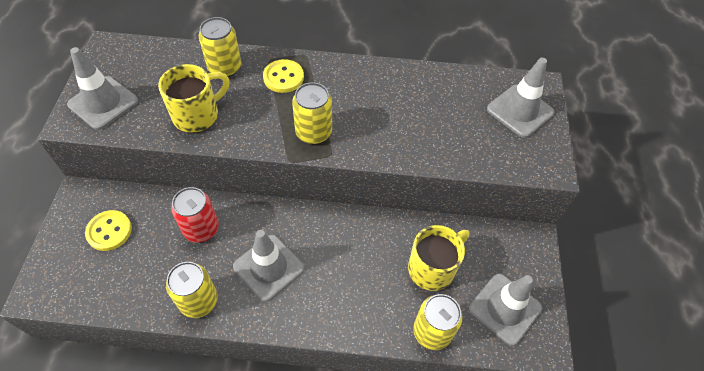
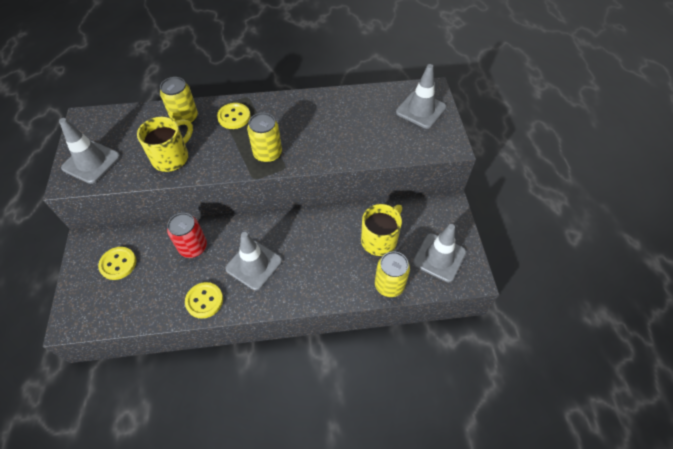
camera: 10 degrees left, 0 degrees up
yellow can [166,262,218,318] -> yellow button [185,282,223,319]

